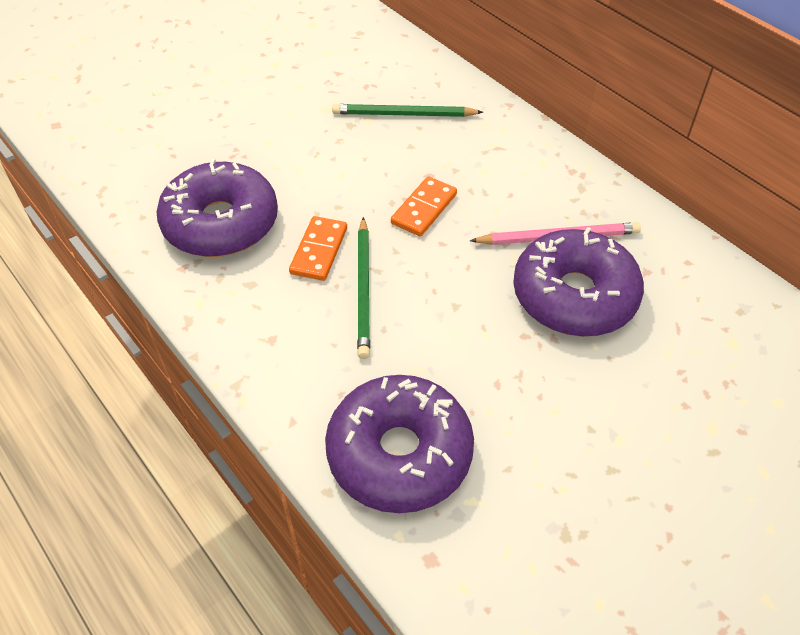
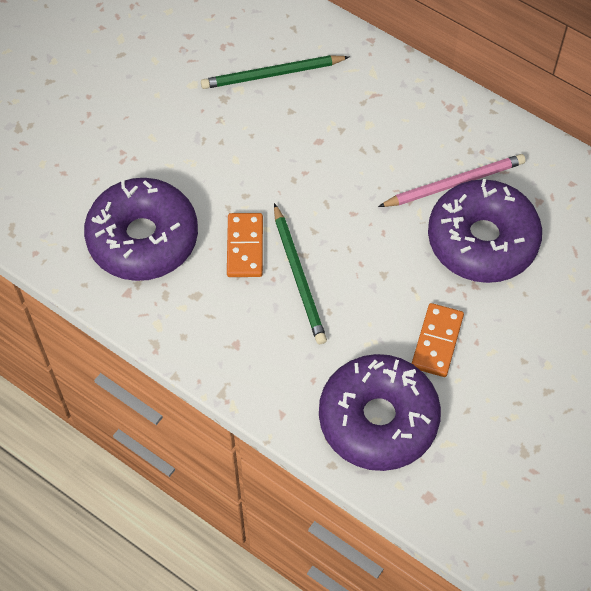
camera: 15 degrees left, 10 degrees up
orange domino [391,176,457,236] -> orange domino moved to [411,303,464,377]

